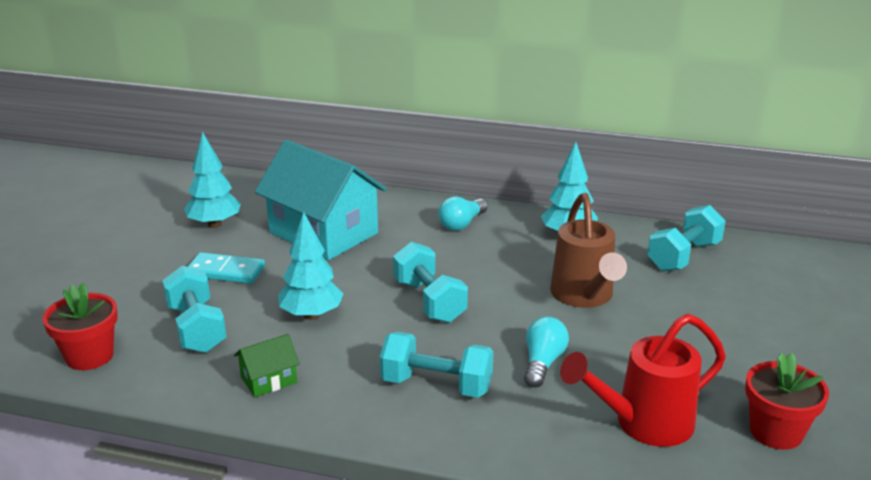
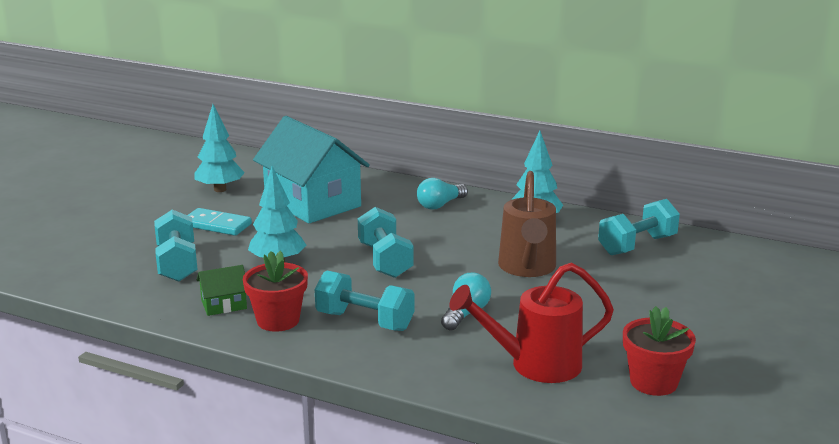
camera: 10 degrees right, 5 degrees down
red flower pot [42,283,118,370] -> red flower pot moved to [243,251,308,332]

